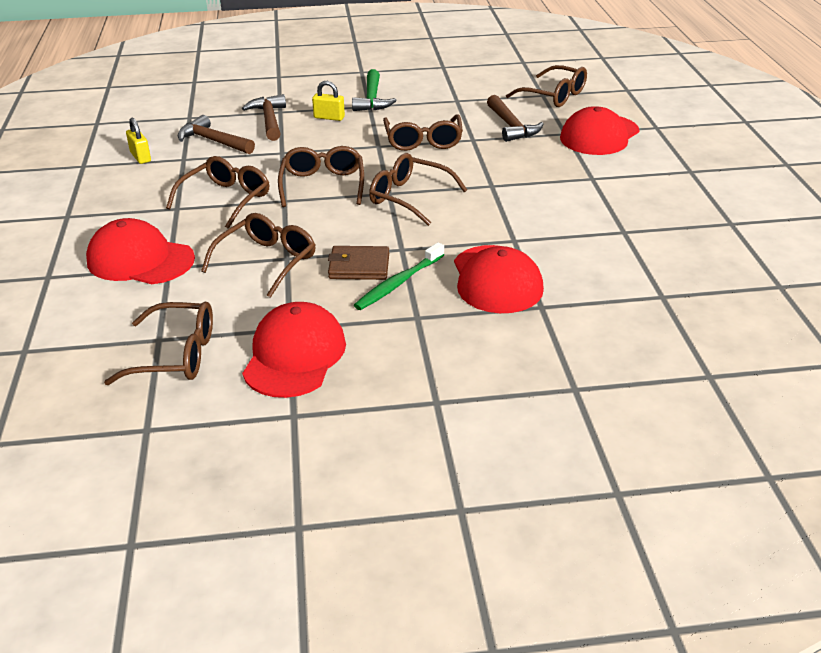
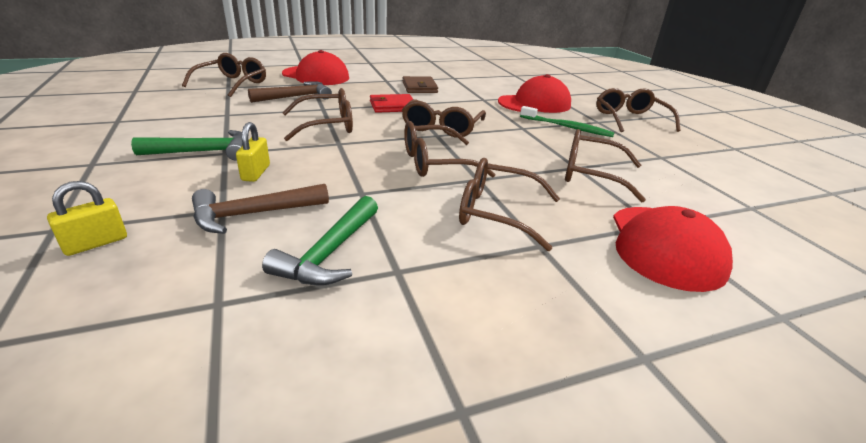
camera: 105 degrees left, 5 degrees down
brown glasses [104,302,213,385] -> brown glasses moved to [596,88,680,132]
yellow padlock [126,118,151,164] -> yellow padlock moved to [47,181,127,256]
brown hammer [178,115,255,154] -> green hammer [262,196,378,286]
red cap [242,302,346,398] -> none
brown wallet [328,246,389,280] -> brown wallet moved to [403,76,438,93]
none -> red wallet [370,94,413,113]

